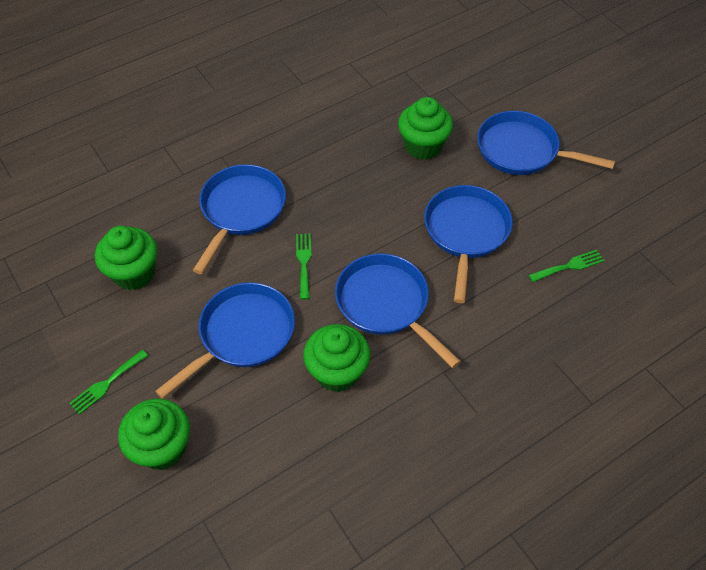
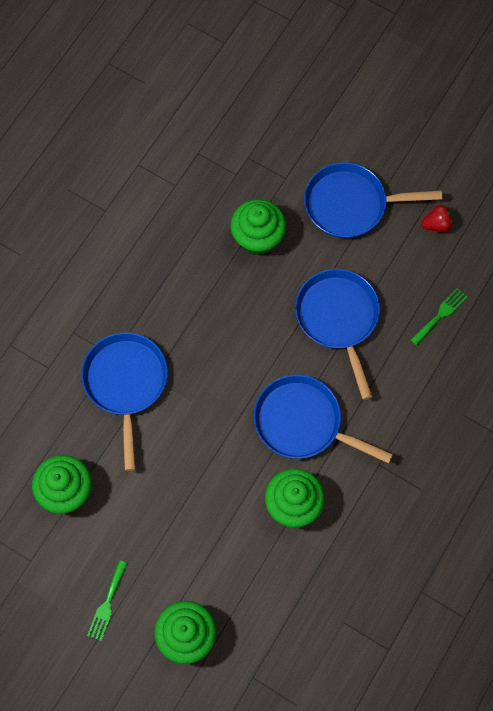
camera: 25 degrees left, 15 degrees up
blue pan [155,282,295,399] -> none
green fork [296,234,312,300] -> none
none -> red strawberry [421,205,454,232]

